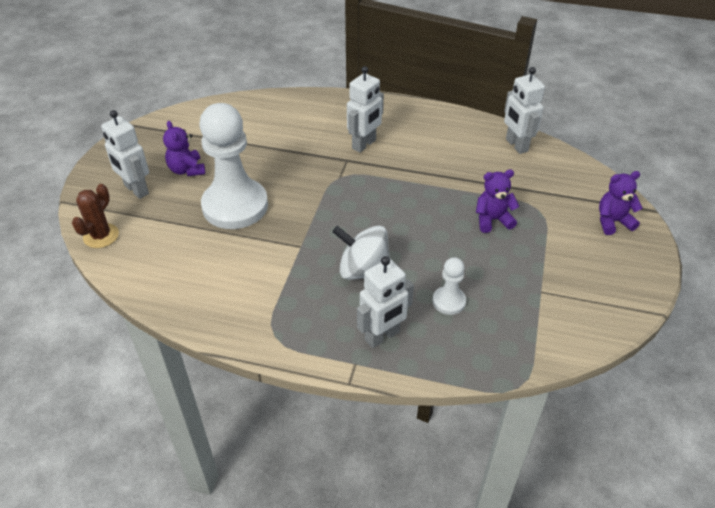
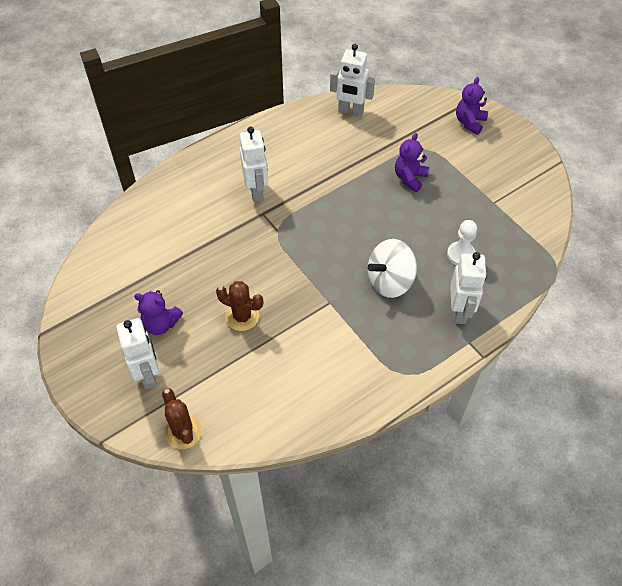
camera: 50 degrees left, 10 degrees up
white robot [101,110,149,199] -> white robot turned 105 degrees counterclockwise [116,318,159,390]
white pawn [199,103,268,229] -> brown cactus [216,281,263,331]

